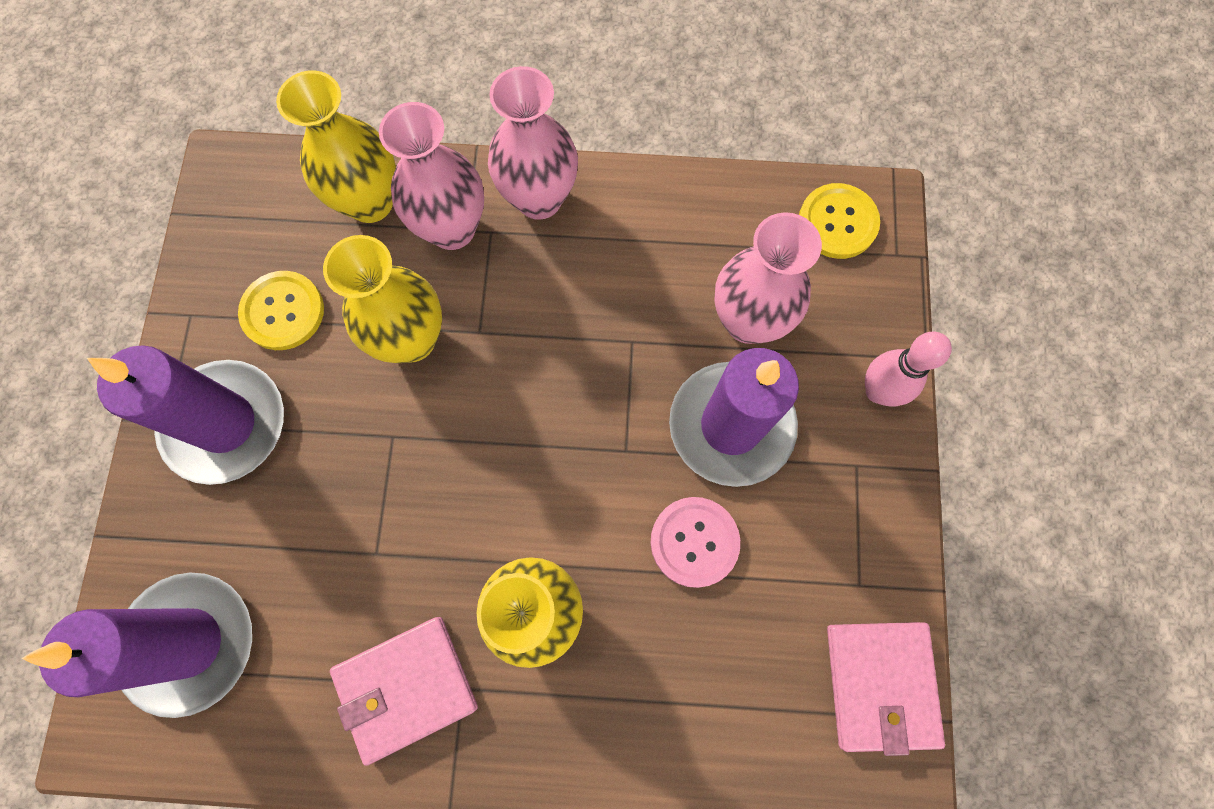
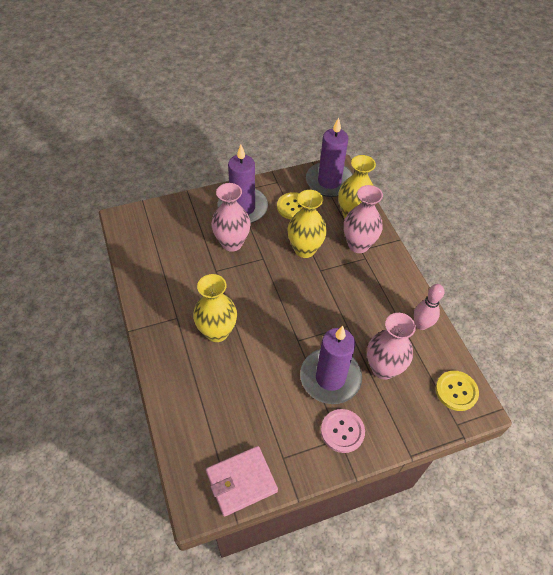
camera: 65 degrees right, 20 degrees down
purple candle [21,573,252,718] -> purple candle moved to [306,117,353,197]
pink wallet [330,617,478,766] -> none
pink vase [488,66,578,220] -> pink vase moved to [211,183,251,252]
pink button [651,497,740,588] -> pink button moved to [321,409,365,453]
pink bowling pin [865,332,952,407] -> pink bowling pin moved to [414,284,444,330]

